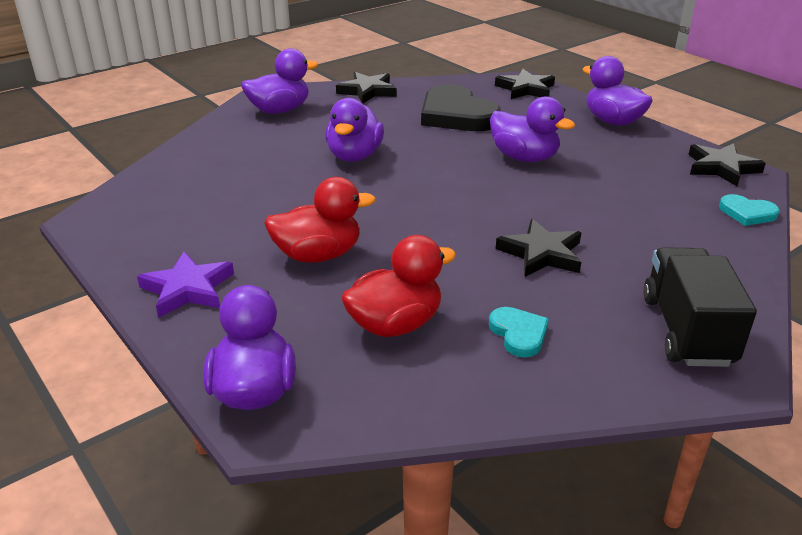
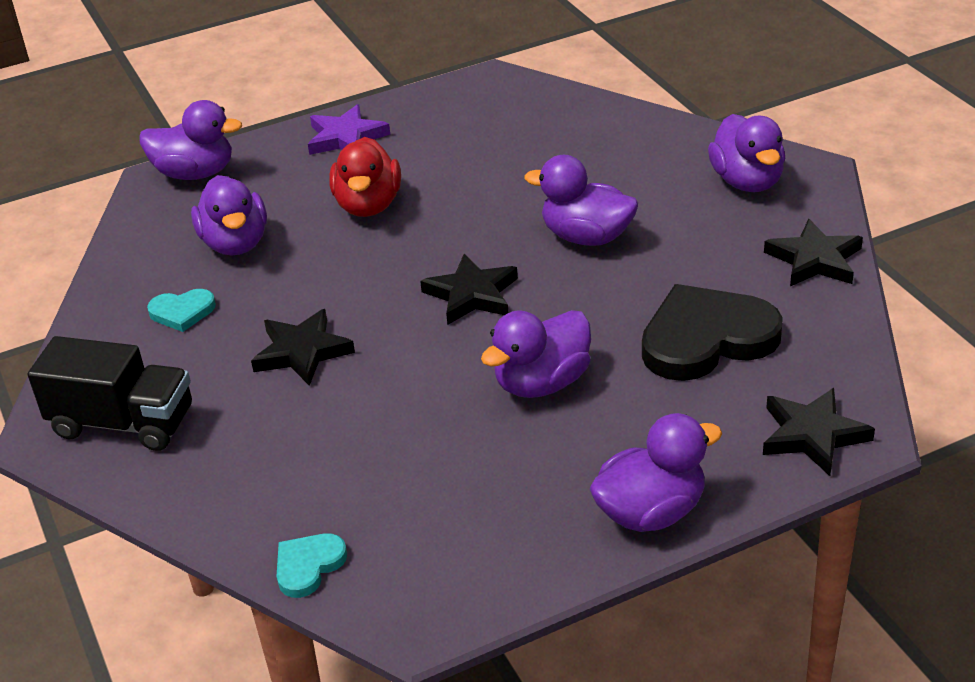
camera: 105 degrees right, 5 degrees up
red duck [341,235,456,337] -> purple duck [191,175,267,256]
black star [688,143,766,186] -> black star moved to [420,254,518,325]

